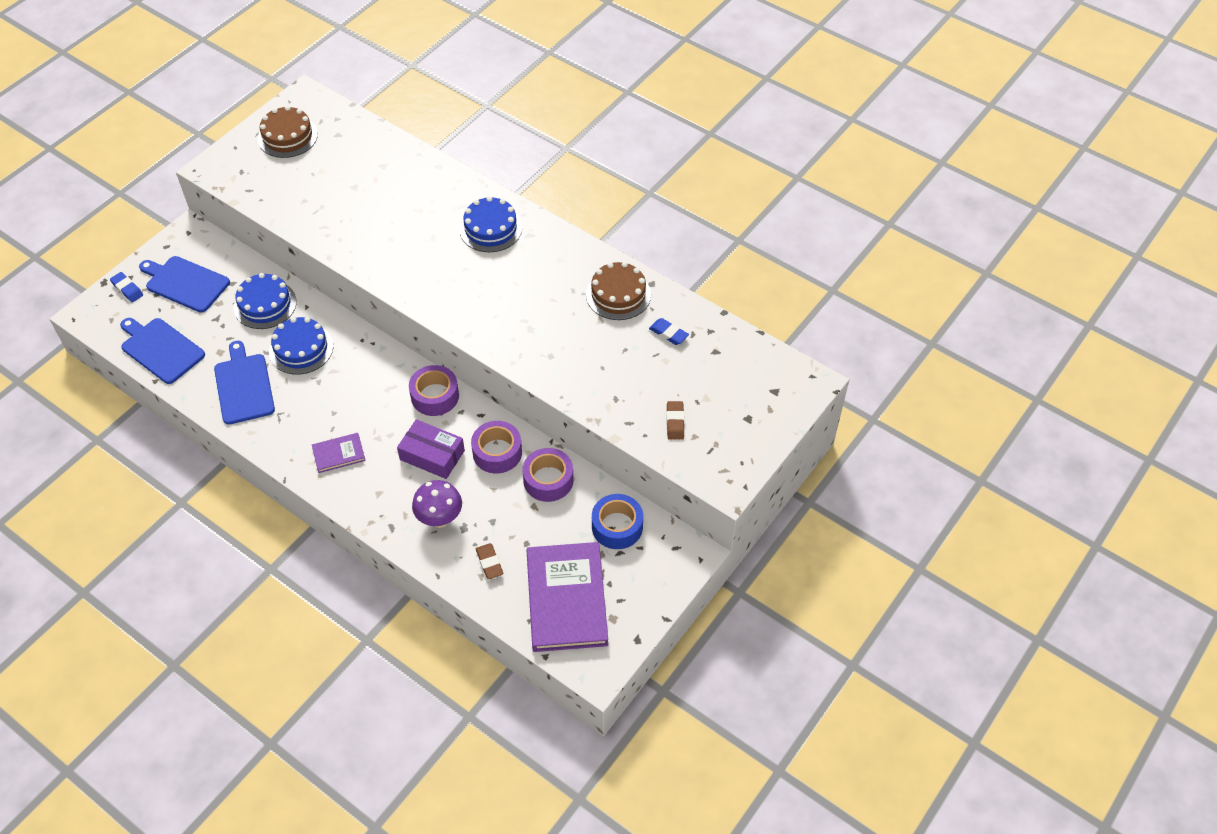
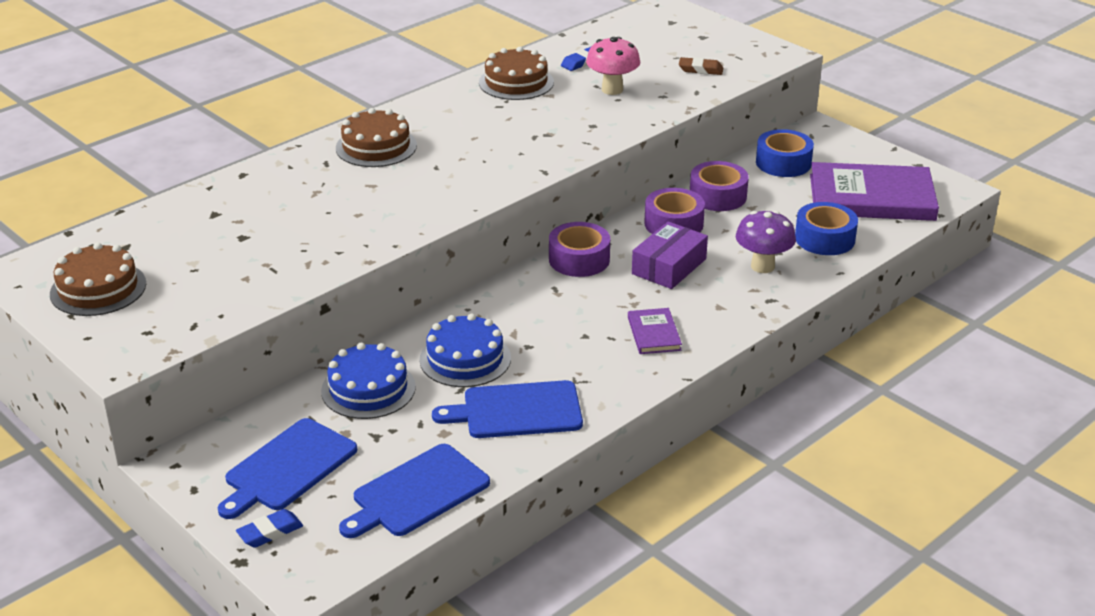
camera: 80 degrees left, 20 degrees down
blue cake [459,196,522,252] -> brown cake [336,108,417,167]
brown eraser [476,543,503,579] -> blue tape [795,202,858,255]
none -> pink mushroom [586,37,640,95]

